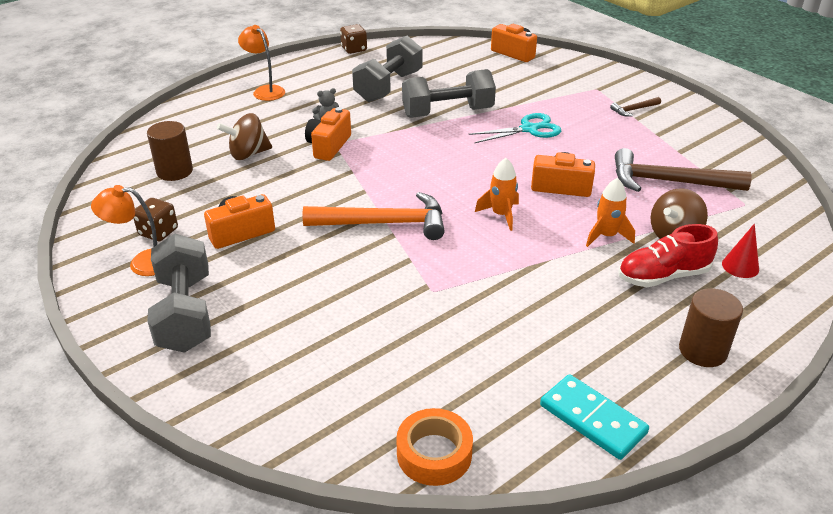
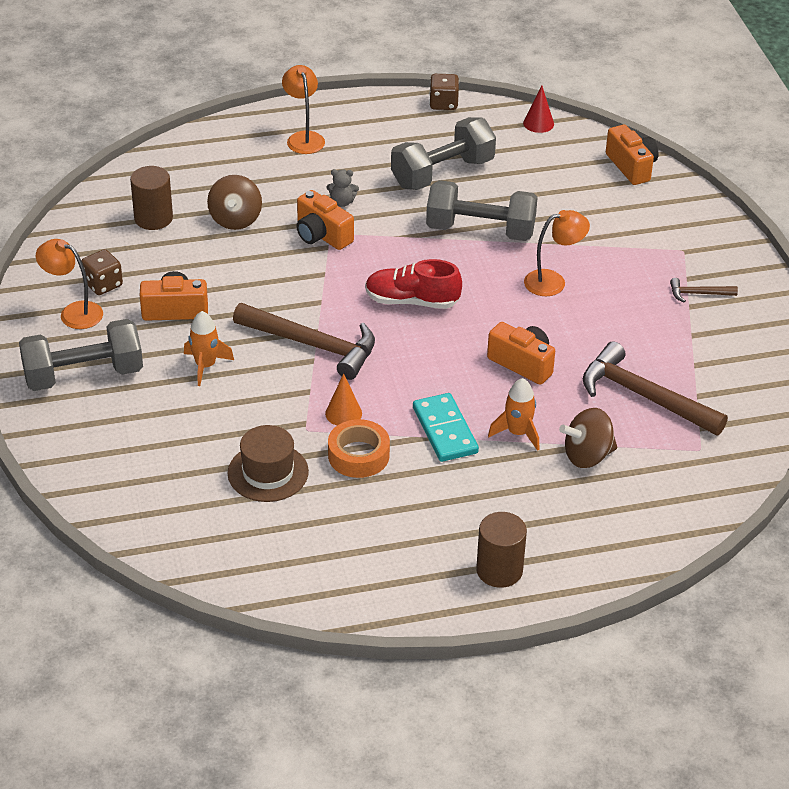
camera: 25 degrees right, 5 degrees up
grey dumbbell [147,234,211,353] -> grey dumbbell turned 60 degrees clockwise [19,319,143,391]
brown spinning top [217,113,272,160] -> brown spinning top turned 90 degrees counterclockwise [207,175,262,230]
orange hammer [302,192,445,240] -> brown hammer [233,303,375,380]
orange camera [305,107,351,161] -> orange camera turned 90 degrees counterclockwise [296,190,354,250]
orange tape [396,408,473,486] -> orange tape moved to [328,419,390,478]
turquoise scissors [469,113,561,143] -> orange lamp [524,210,590,296]
orange rocket [475,158,519,231] -> orange rocket moved to [184,311,234,386]
turquoise domino [540,374,649,460] -> turquoise domino moved to [413,393,479,462]
red shoe [618,224,718,287] -> red shoe moved to [365,259,462,309]
red cone [722,223,759,278] -> red cone moved to [523,85,554,133]
none -> brown hat [228,425,309,502]
none -> orange cone [325,373,362,426]

